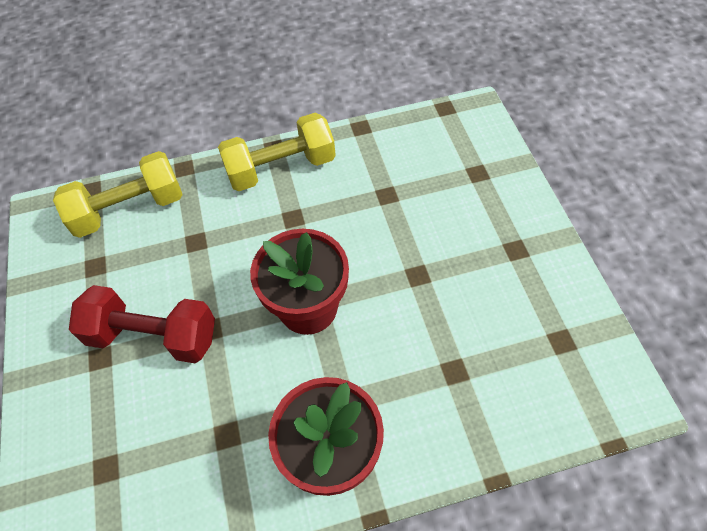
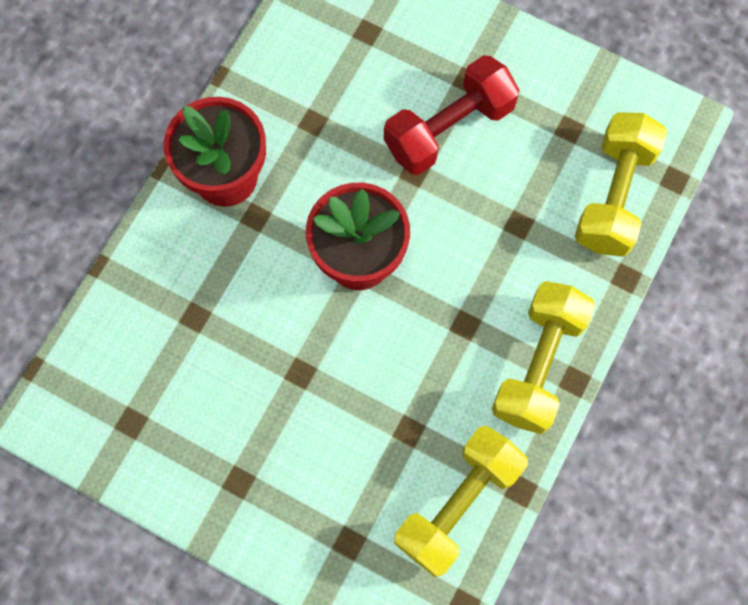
camera: 130 degrees right, 15 degrees up
none -> yellow dumbbell [394,426,528,577]

